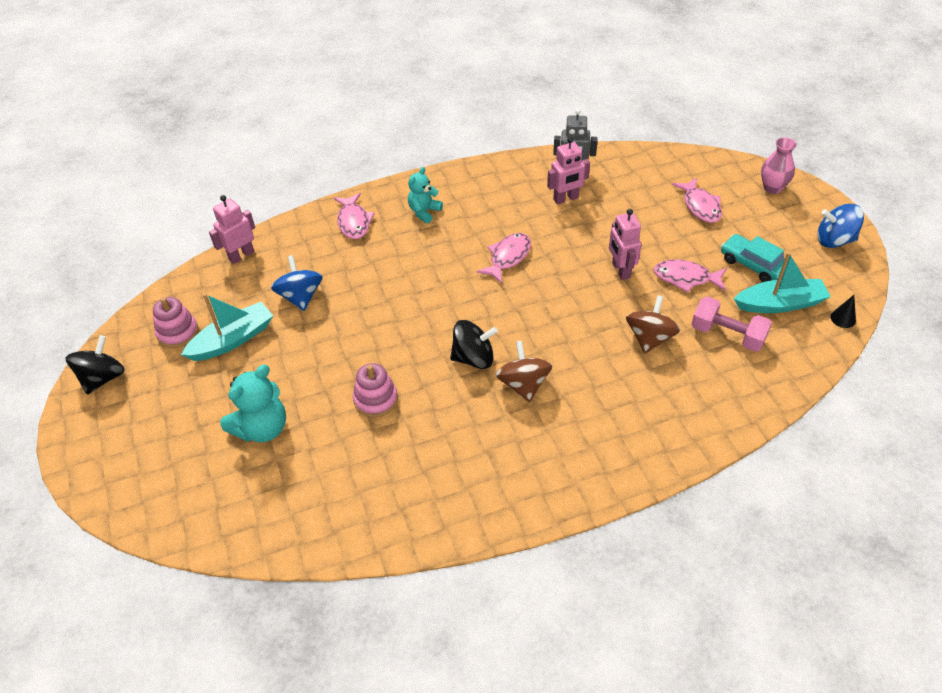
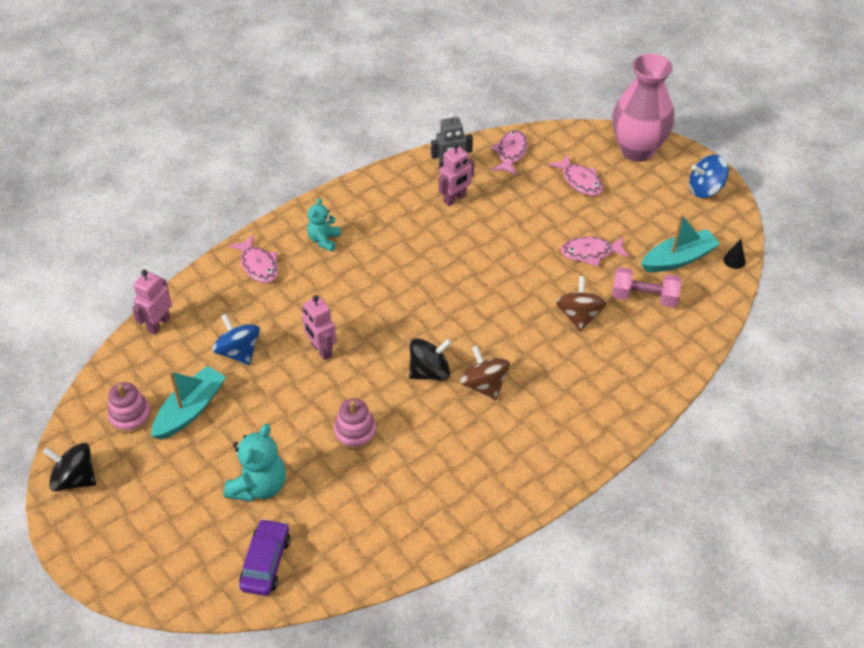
camera: 20 degrees left, 0 degrees up
black spinning top [65,335,125,395] -> black spinning top turned 75 degrees counterclockwise [43,443,96,491]
pink fish [476,233,531,284] -> pink fish moved to [491,130,528,175]
pink robot [609,209,642,280] -> pink robot moved to [302,295,336,360]
turquoise car [721,234,788,282] -> none
pink vase [761,137,797,194] -> pink vase [612,54,674,162], size x2.01
none -> purple car [239,519,290,596]

